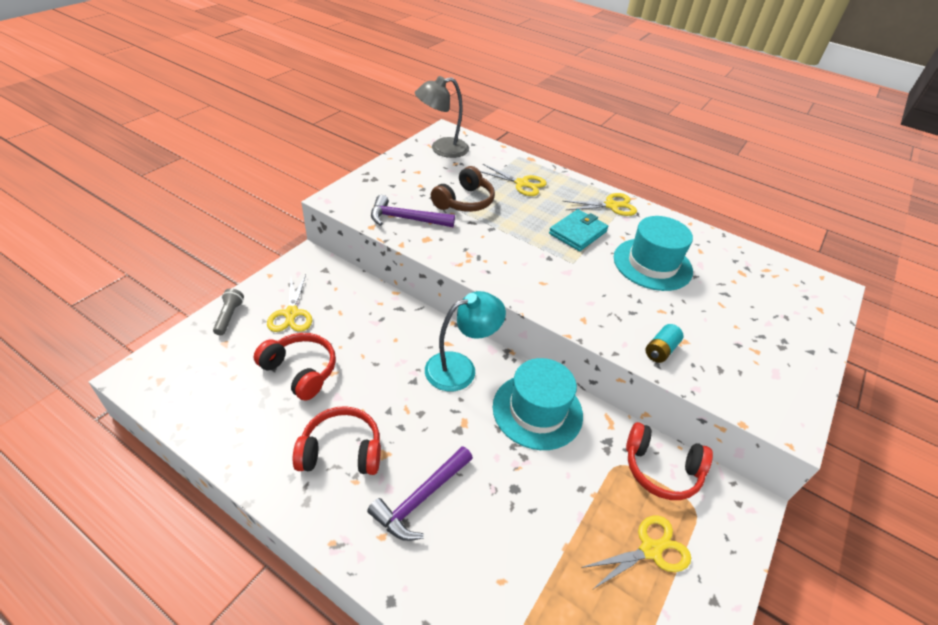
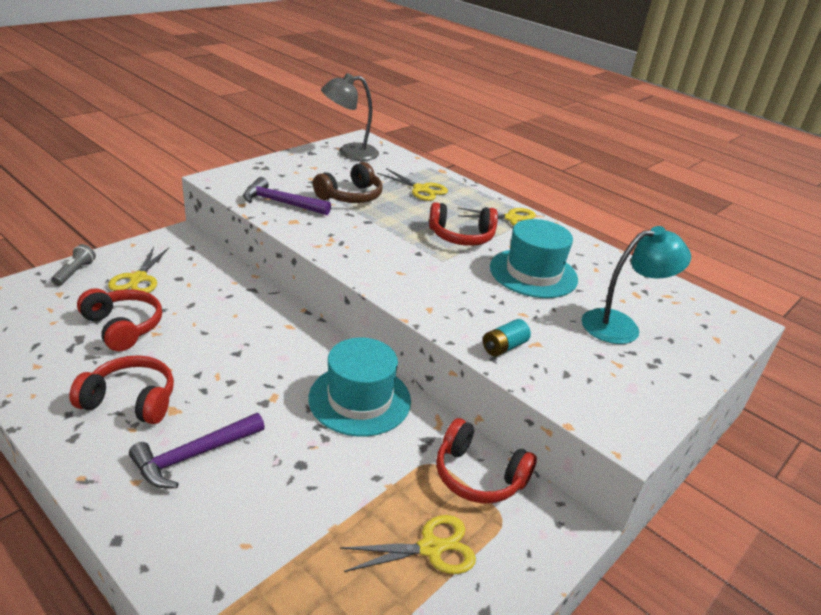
camera: 10 degrees right, 10 degrees down
turquoise lamp [425,291,506,391] -> turquoise lamp moved to [581,226,691,344]
turquoise wallet [549,209,608,251] -> red headphones [429,202,498,246]

